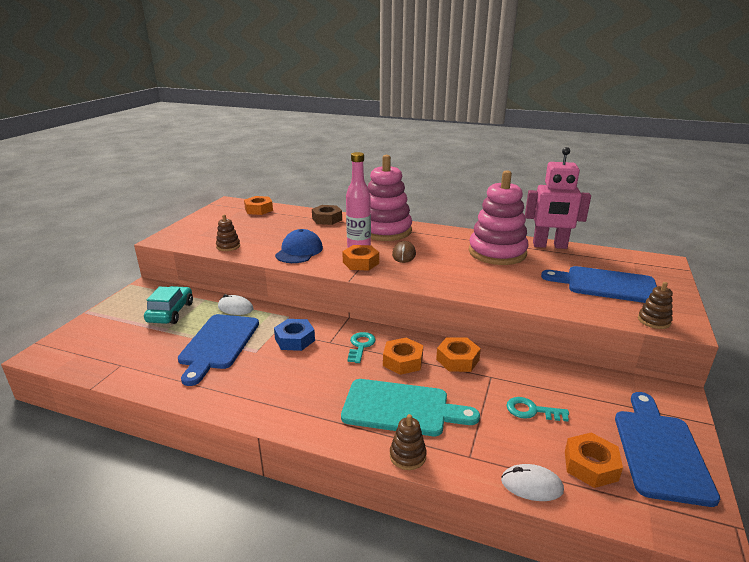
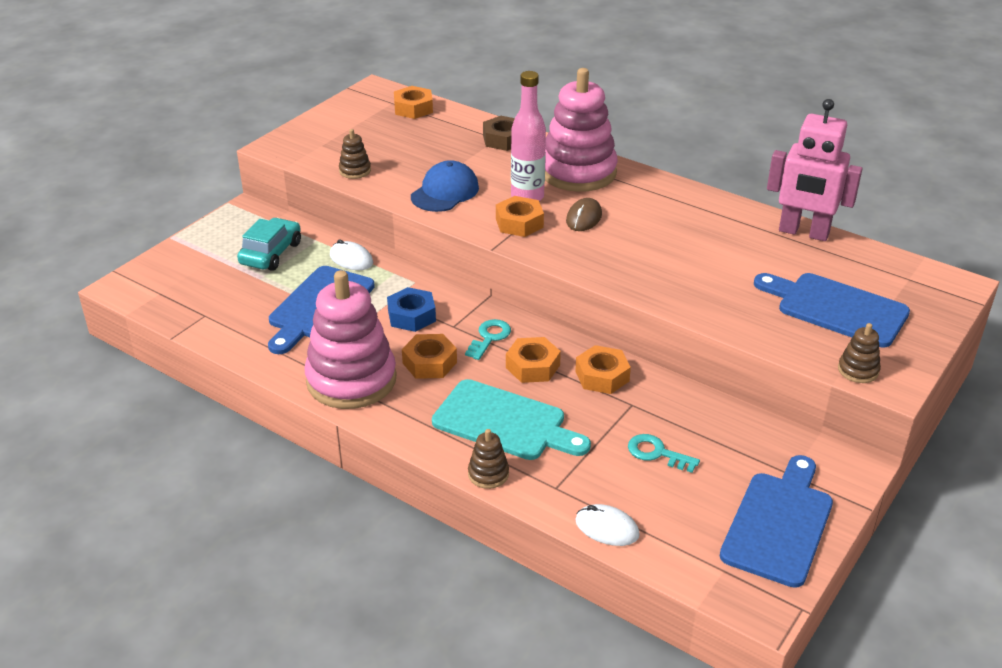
camera: 15 degrees right, 10 degrees up
pink stacking toy [469,171,529,265] -> pink stacking toy moved to [304,270,397,409]
orange nut [565,433,623,488] -> orange nut moved to [402,334,457,379]

